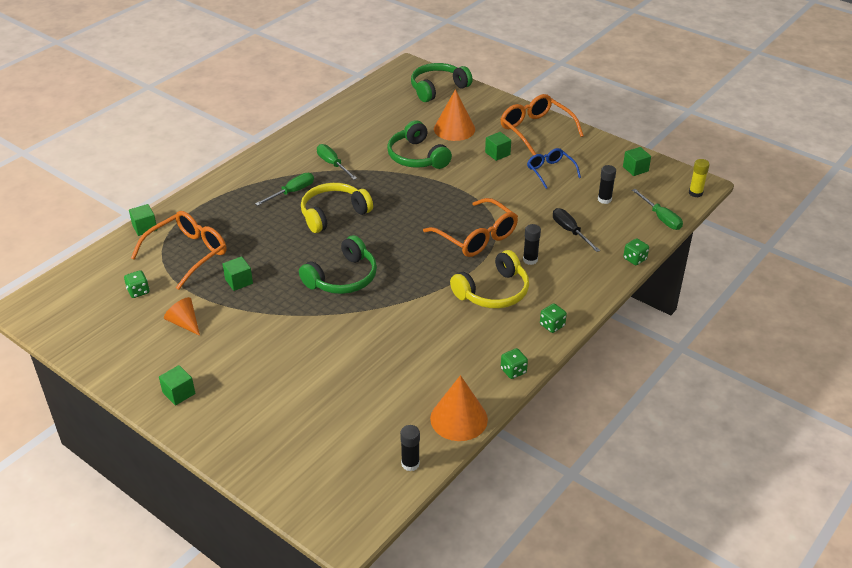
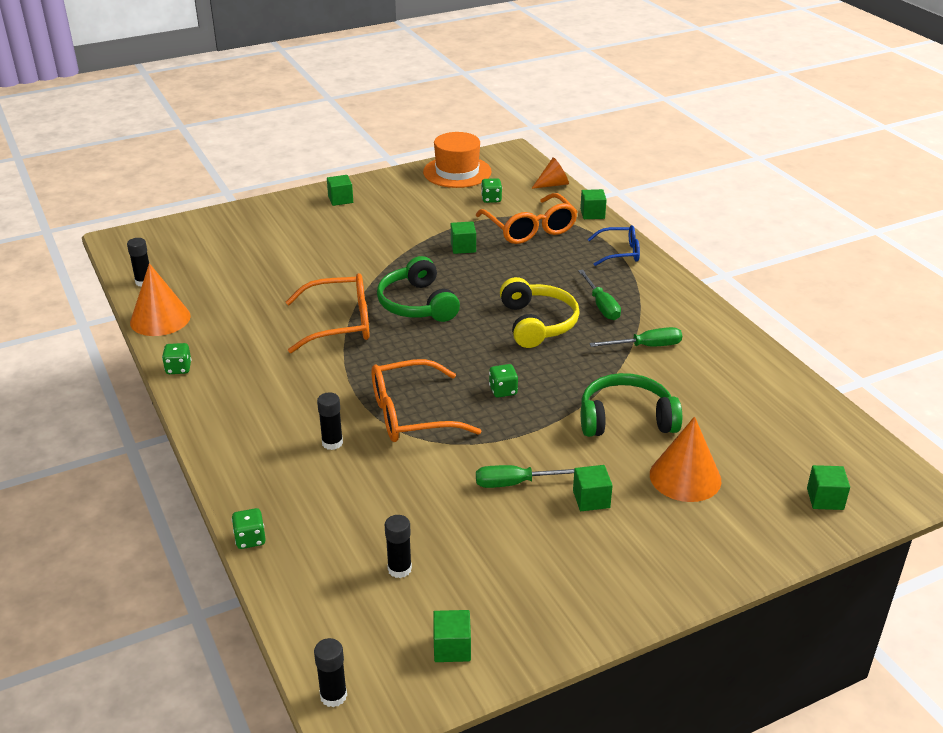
camera: 115 degrees right, 5 degrees down
orange cone [164,297,200,336] -> orange cone moved to [531,157,569,189]
green headphones [411,63,473,102] -> green cube [807,465,850,510]
yellow headphones [450,250,529,308] -> none
orange glasses [501,94,584,156] -> orange glasses moved to [286,273,369,353]
blue glasses [527,148,581,189] -> blue glasses moved to [588,225,640,266]
green dice [540,303,567,333] -> green dice moved to [489,364,518,398]
black screwdriver [553,208,600,252] -> none
green screwdriver [632,189,683,230] -> green screwdriver moved to [476,465,574,488]
yellow glue stick [689,159,710,198] -> black glue stick [314,638,347,707]
none -> orange hat [423,132,492,188]

